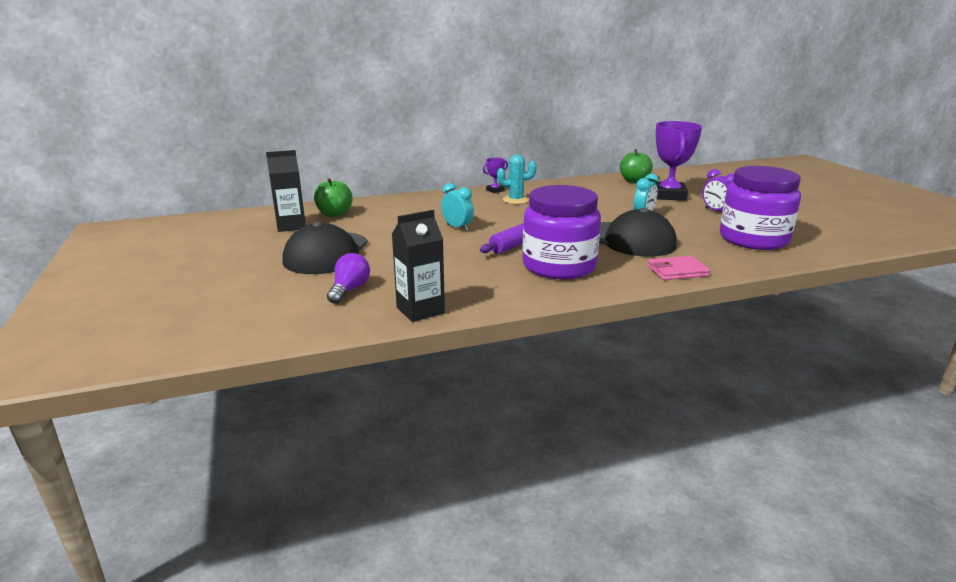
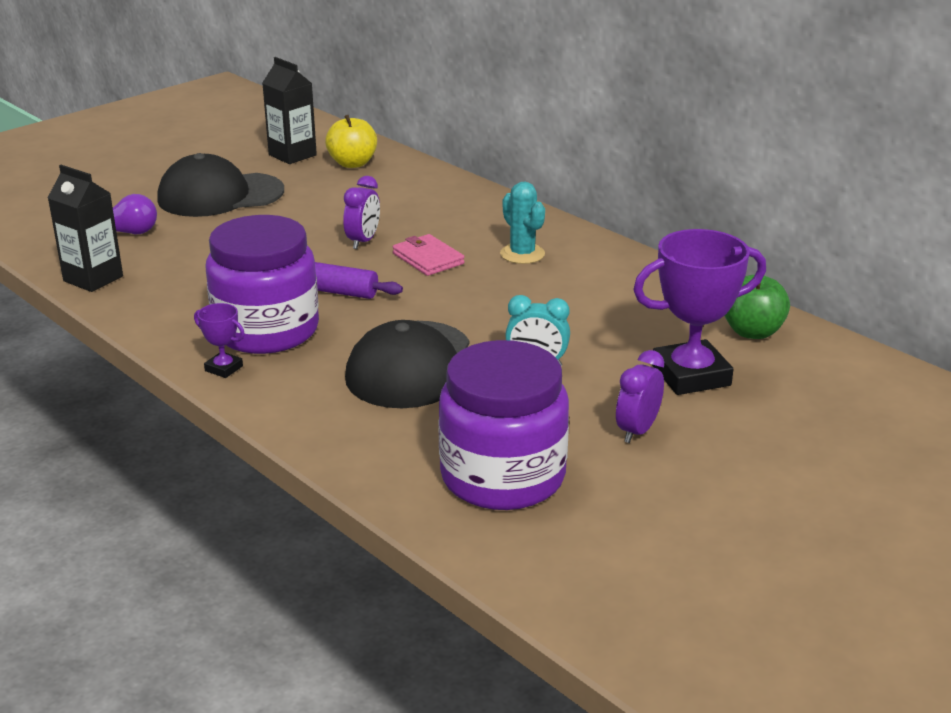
camera: 65 degrees right, 5 degrees up
green apple [314,178,353,217] -> yellow apple [325,115,377,168]
turquoise clock [441,183,474,231] -> purple clock [343,176,380,249]
purple trophy [483,158,508,193] -> purple trophy moved to [194,303,245,378]
pink wallet [648,256,710,280] -> pink wallet moved to [393,234,464,276]

